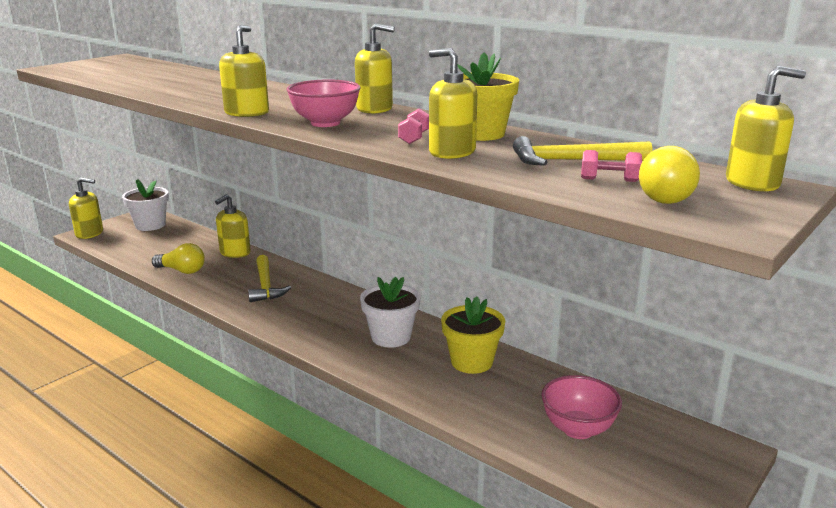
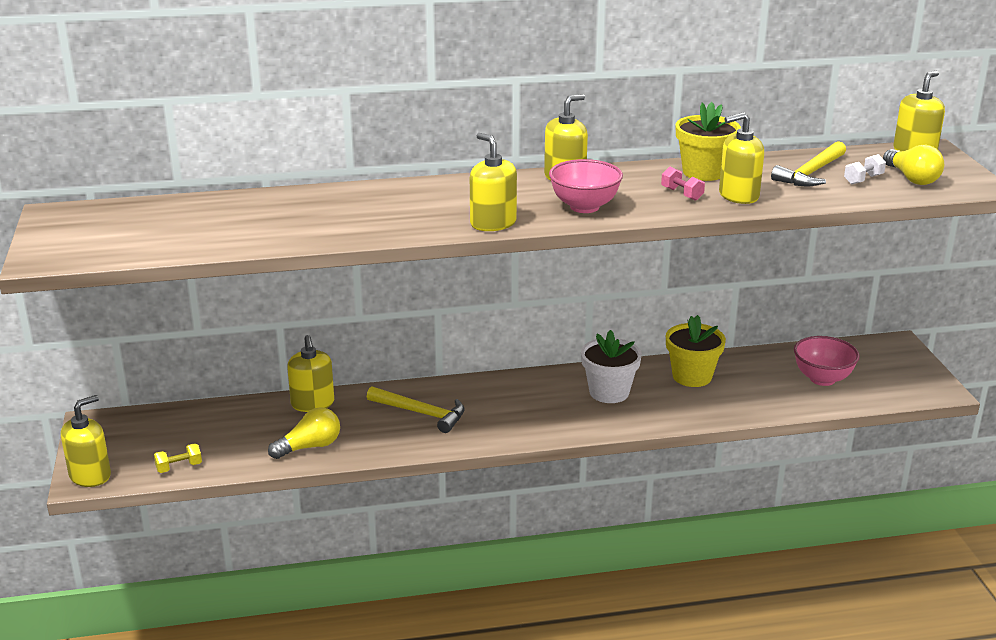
camera: 50 degrees left, 5 degrees up
white flower pot [122,179,169,231] -> none
pink dumbbell [581,150,642,182] -> white dumbbell [844,154,886,185]
none -> yellow dumbbell [154,443,202,473]

